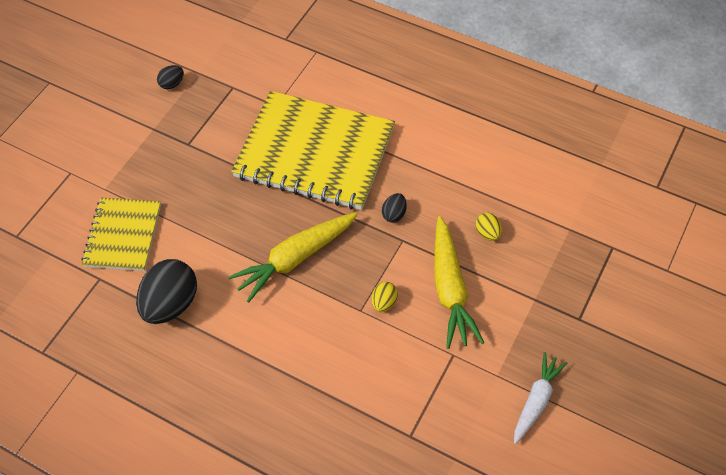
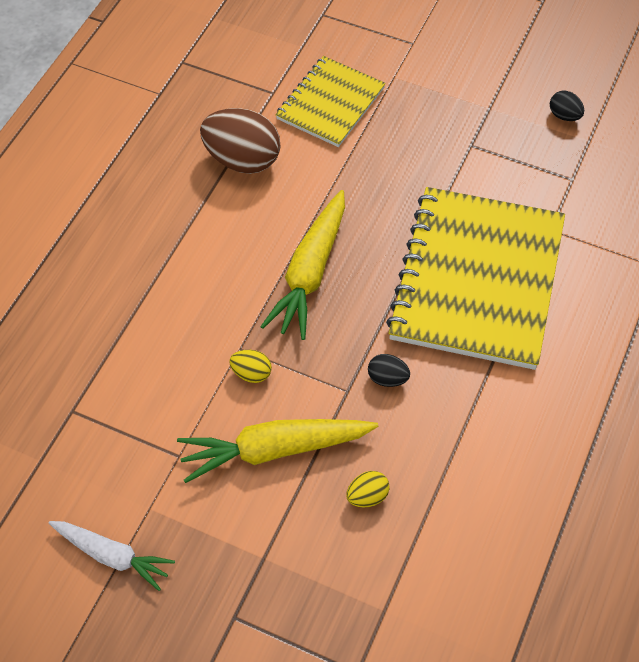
camera: 85 degrees right, 0 degrees up
yellow notebook [81,197,161,271] -> yellow notebook turned 60 degrees counterclockwise [275,56,386,147]
black egg [136,259,197,324] -> brown egg [200,108,280,174]
yellow carrot [228,212,358,303] -> yellow carrot turned 120 degrees counterclockwise [260,190,345,340]

